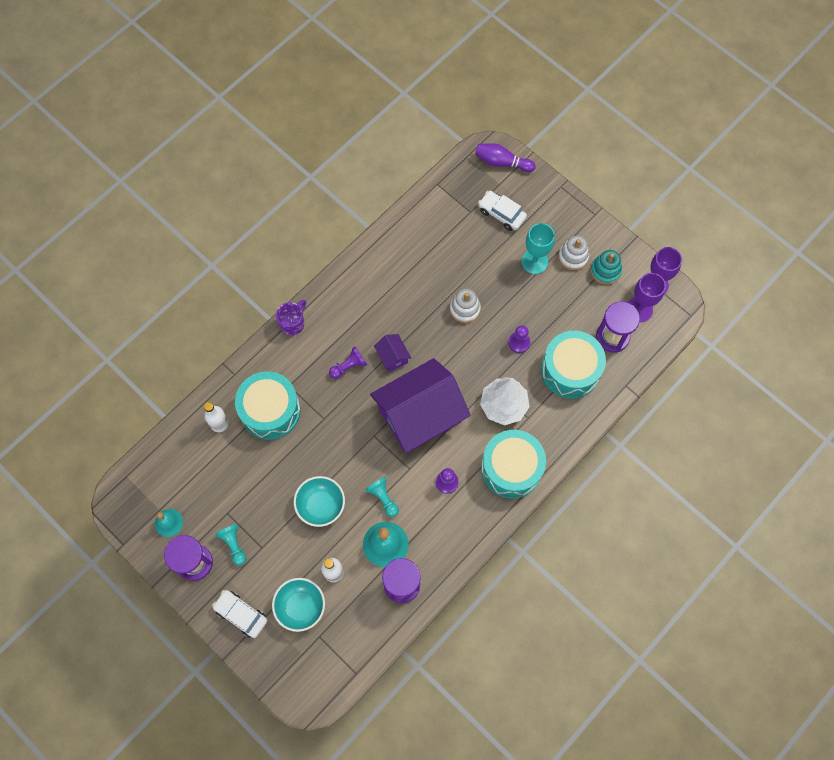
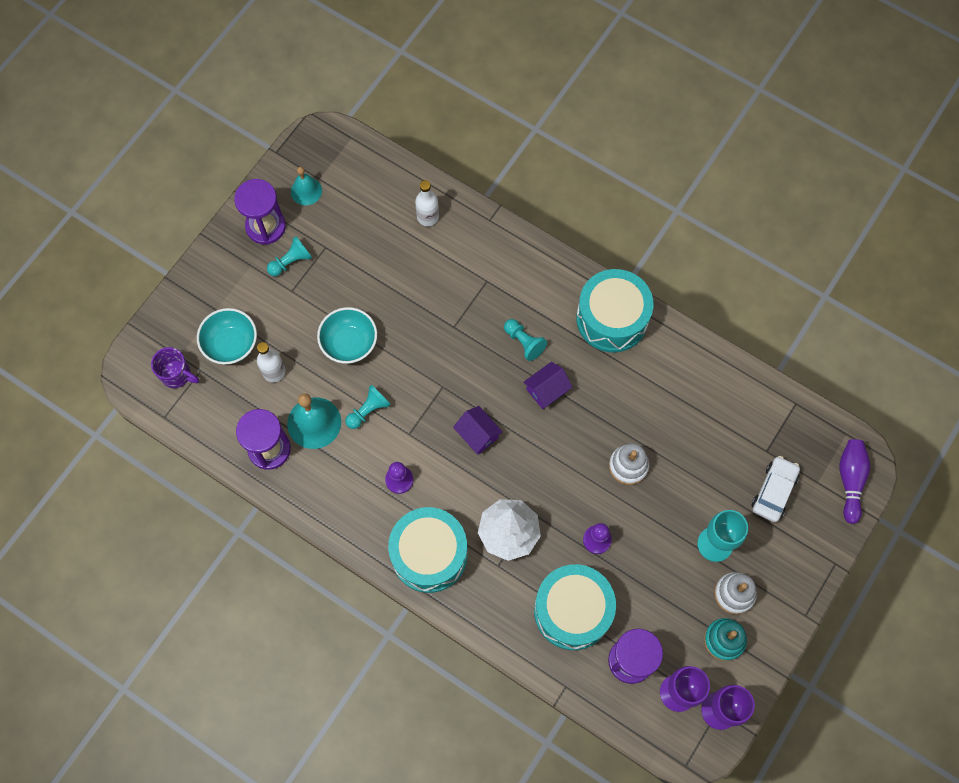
camera: 80 degrees right, 0 degrees up
white car [212,590,267,638] -> none
turquoise drum [235,371,300,440] -> turquoise drum moved to [576,269,653,352]
purple mug [276,300,306,336] -> purple mug moved to [151,347,199,388]
purple pawn [329,346,367,379] -> turquoise pawn [504,319,547,361]
purple house [370,358,471,454] -> purple house [453,406,503,455], size x0.40

